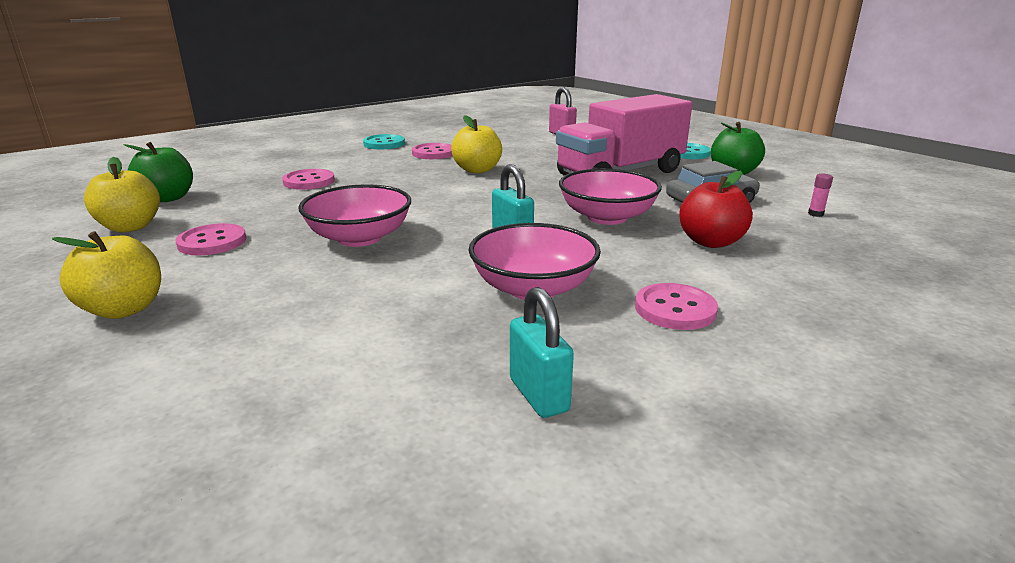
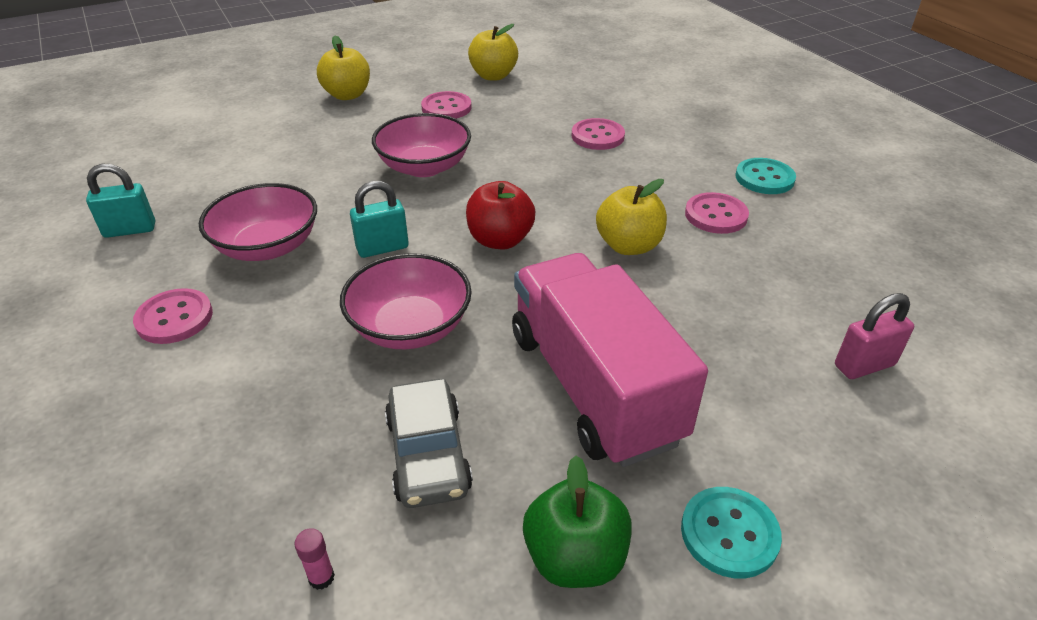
camera: 100 degrees right, 15 degrees up
green apple [124,142,193,202] -> none
red apple [679,170,753,248] -> red apple moved to [466,181,535,249]

